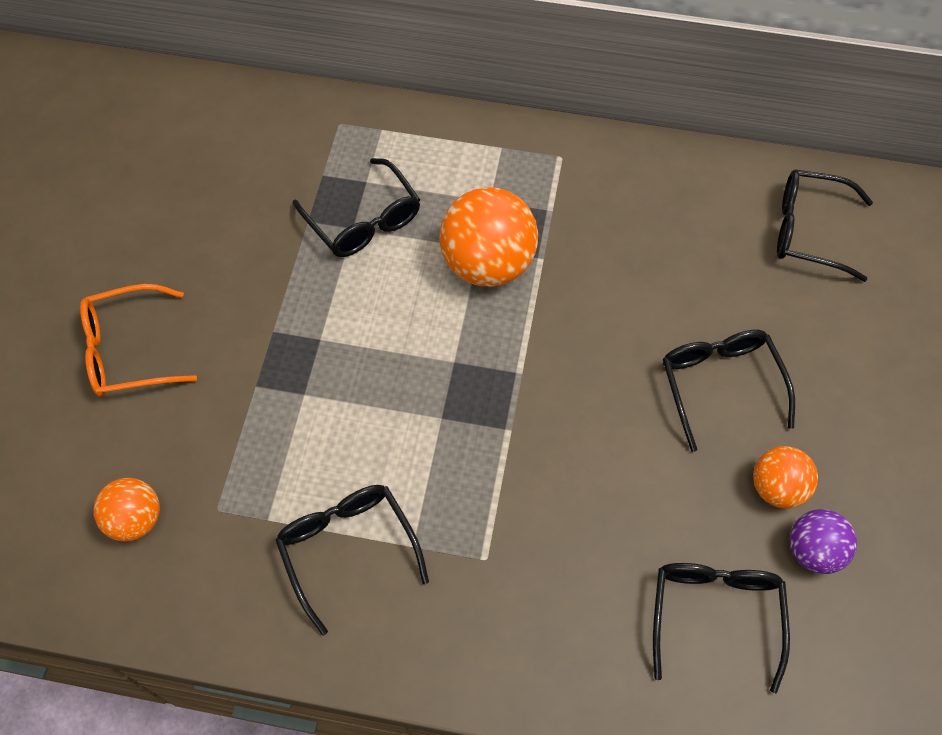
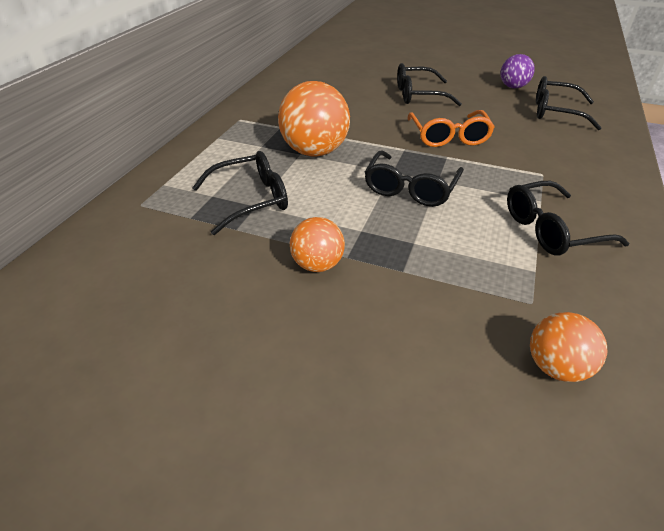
camera: 80 degrees left, 20 degrees down
orange glasses [80,284,197,397] -> orange glasses moved to [407,110,495,147]
orange ball [753,446,818,508] -> orange ball moved to [290,217,345,272]
black glasses [777,170,873,282] -> black glasses moved to [364,150,464,207]

